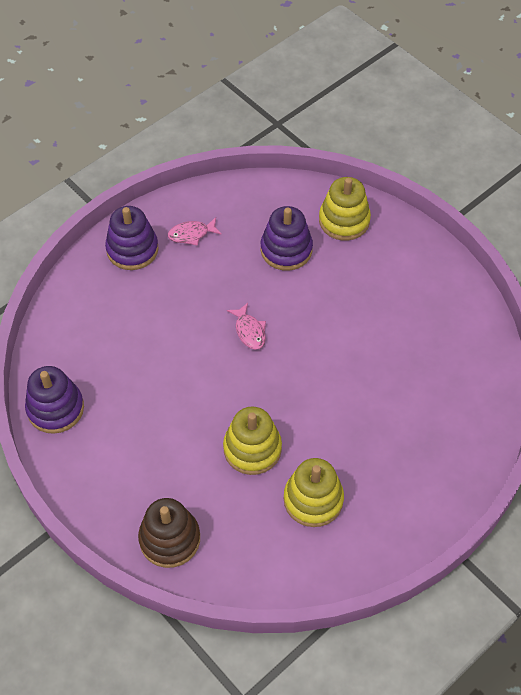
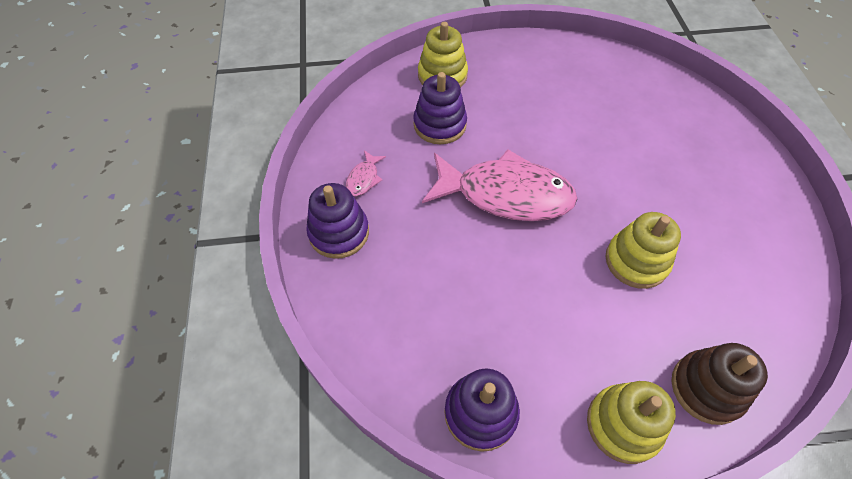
camera: 55 degrees left, 0 degrees up
pink fish [227,303,266,350] -> pink fish [422,149,577,221], size x2.49
yellow stacking toy [284,458,344,527] -> yellow stacking toy moved to [587,381,676,464]

